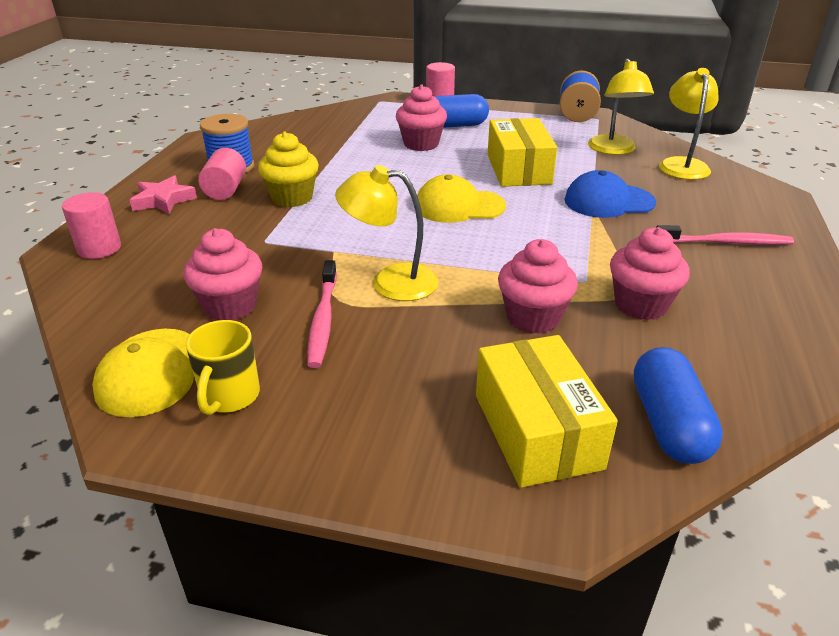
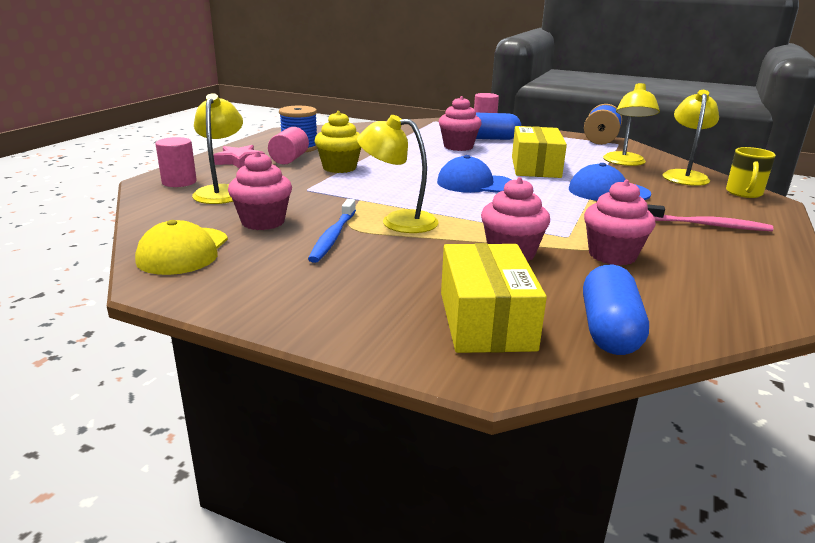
camera: 10 degrees right, 10 degrees down
yellow mug [186,320,260,415] -> yellow mug moved to [726,147,776,198]
pink toothbrush [307,260,337,368] -> blue toothbrush [308,199,356,263]
yellow cap [417,174,506,223] -> blue cap [437,155,512,193]
none -> yellow lamp [192,93,243,204]

